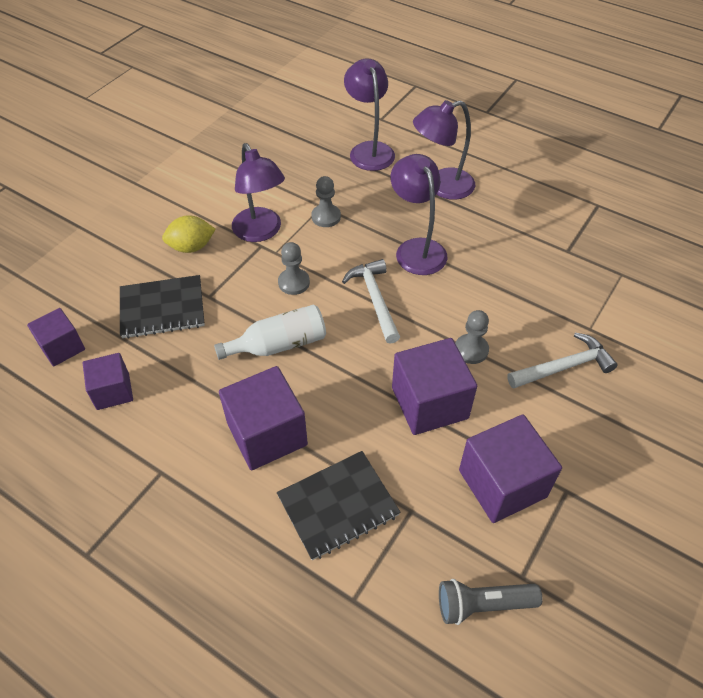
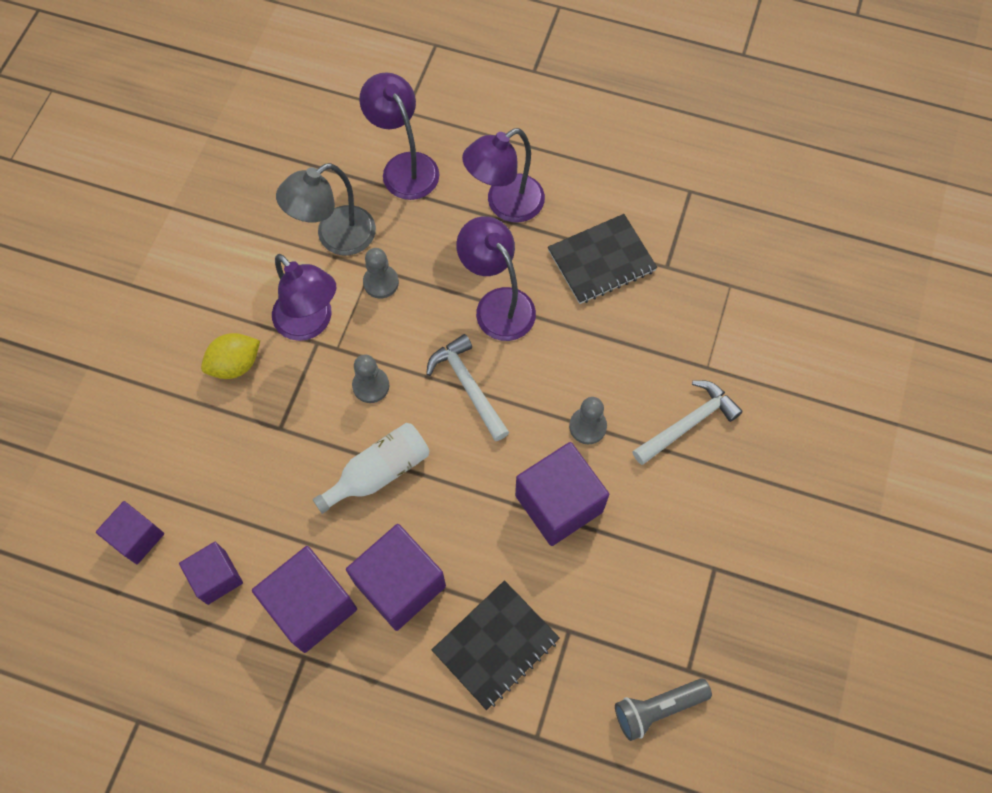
camera: 15 degrees left, 15 degrees up
black notebook [120,275,205,339] -> black notebook moved to [548,214,657,304]
purple cube [459,414,562,523] -> purple cube moved to [252,546,357,653]
none -> grey lamp [276,163,376,255]

